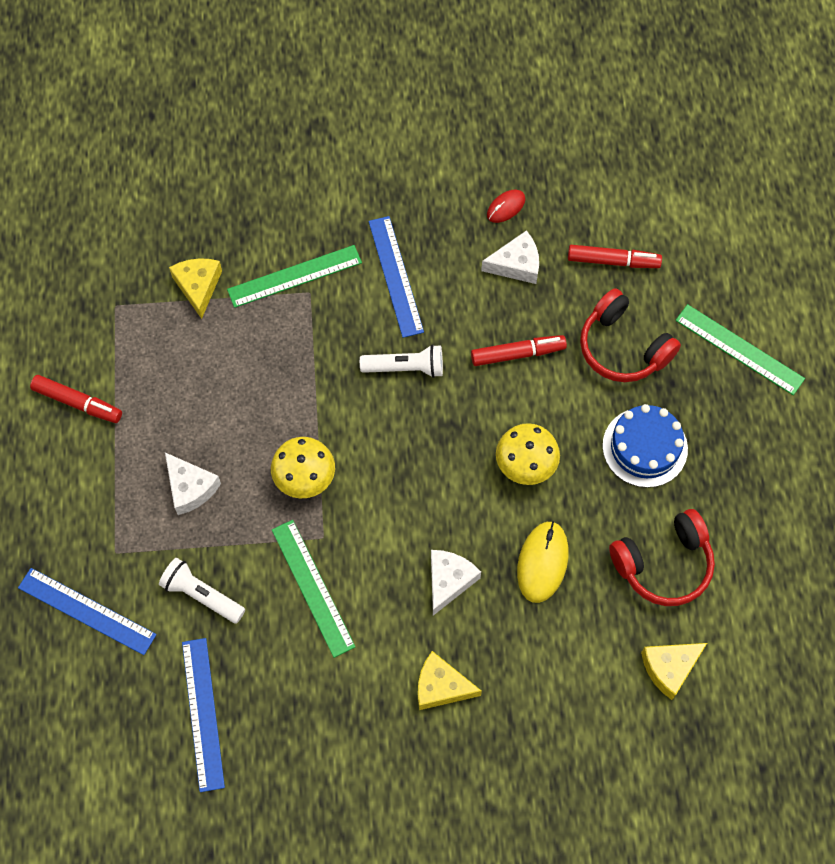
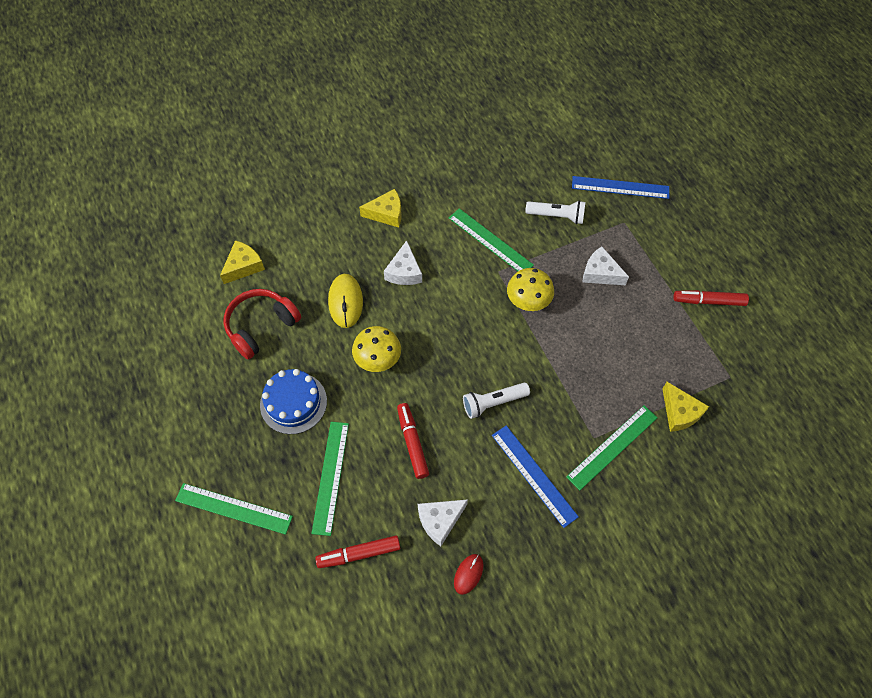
camera: 160 degrees right, 5 degrees down
blue ruler [182,638,225,792] -> none
red marker [471,335,567,366] -> red marker turned 105 degrees clockwise [397,403,429,479]
red headphones [580,288,681,382] -> green ruler [312,422,349,536]

